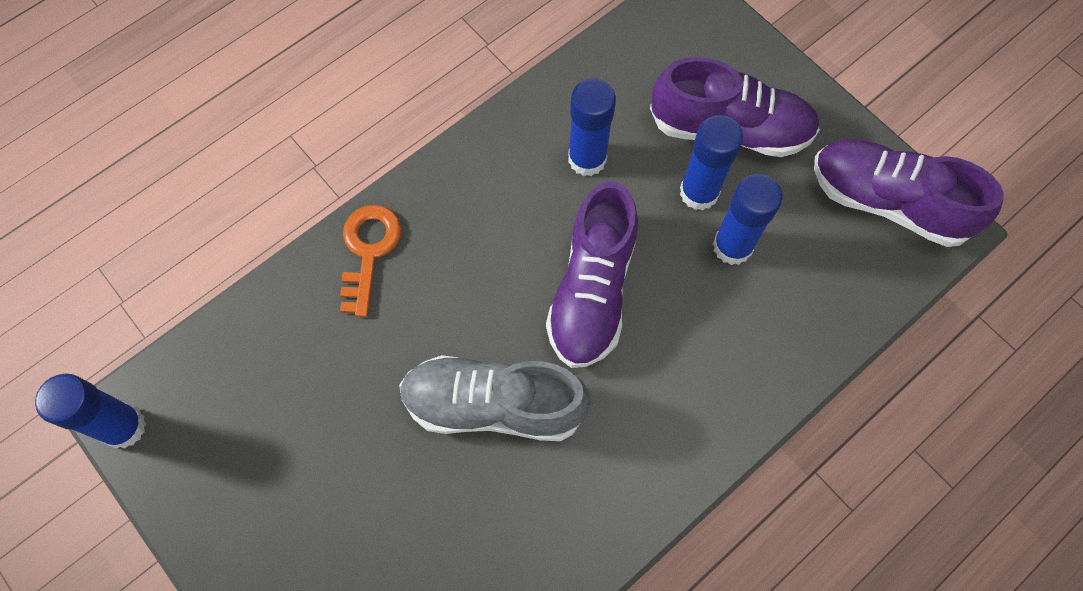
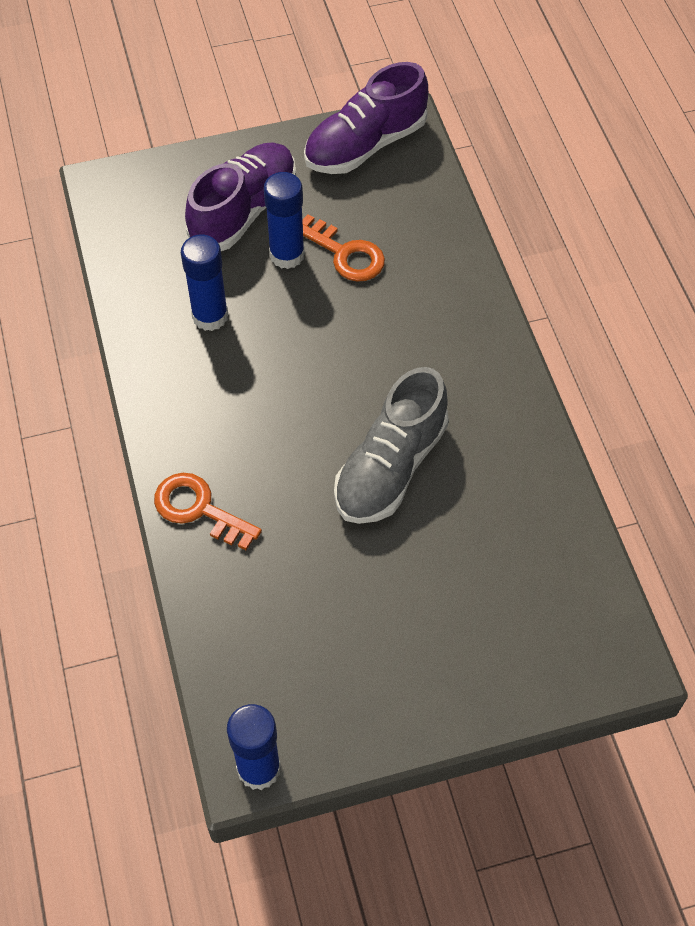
camera: 65 degrees left, 10 degrees down
purple shoe [546,181,638,368] -> none
blue glue stick [713,174,783,265] -> orange key [302,214,385,282]

